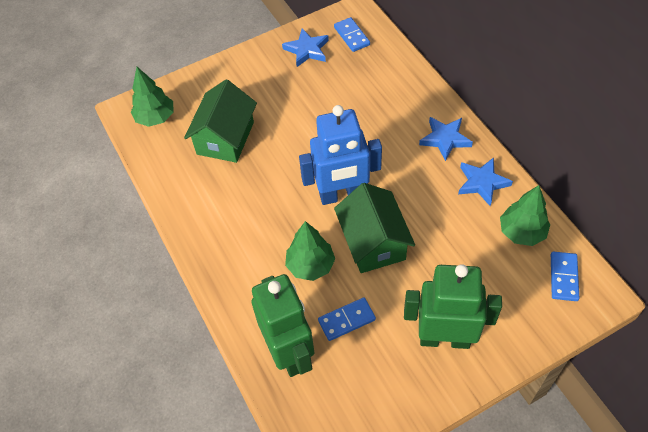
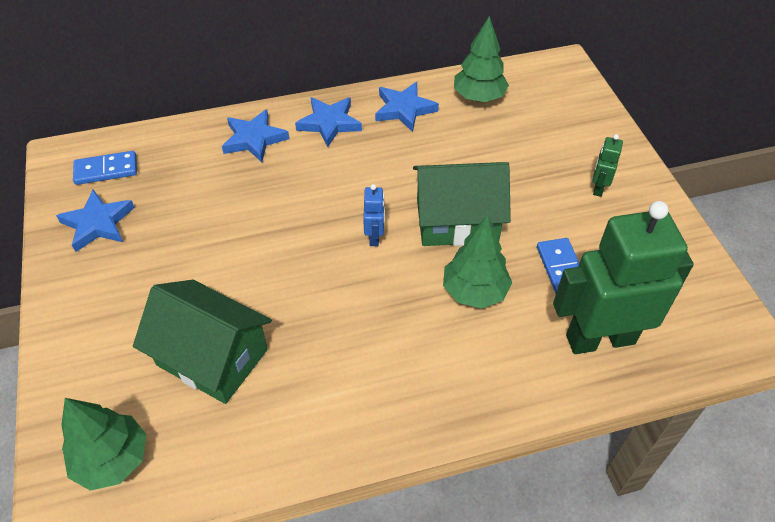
camera: 80 degrees left, 5 degrees down
blue robot [299,105,382,205] -> blue robot [363,184,385,246], size x0.41
green robot [404,264,502,349] -> green robot [592,134,623,197], size x0.41
blue domino [551,252,579,301] -> none
none -> blue star [222,109,289,162]

